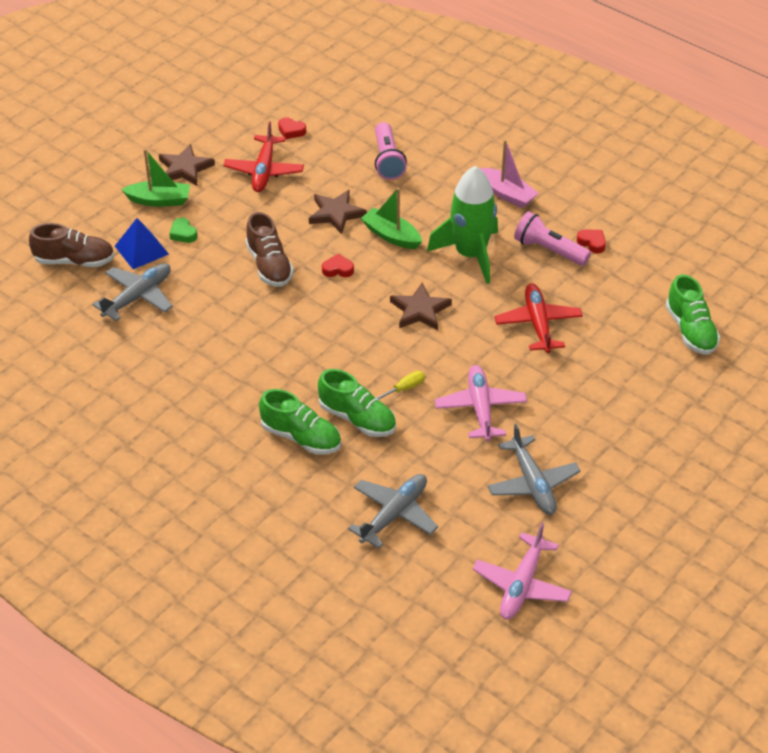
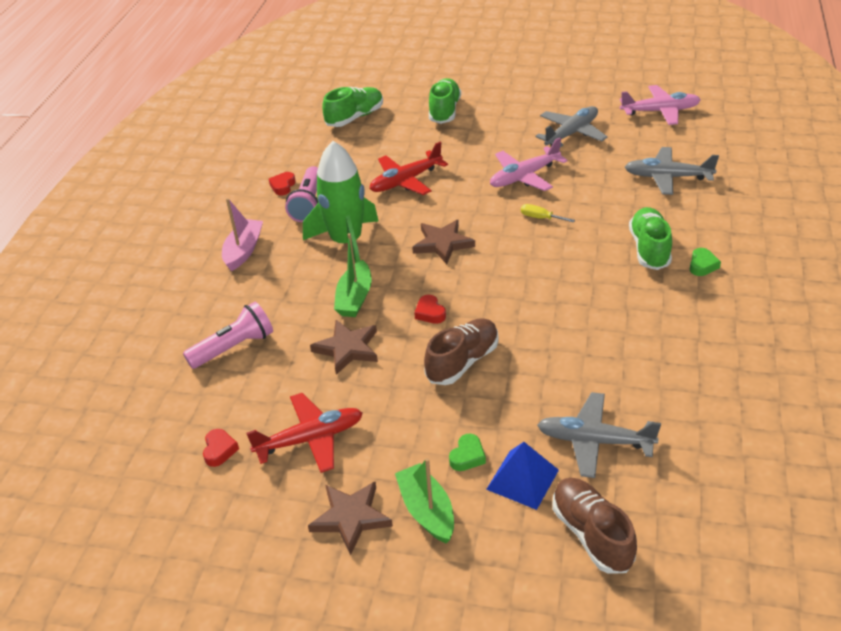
camera: 115 degrees left, 5 degrees down
green shoe [318,369,396,437] -> green shoe moved to [429,78,461,124]
none -> green heart [690,248,721,276]

